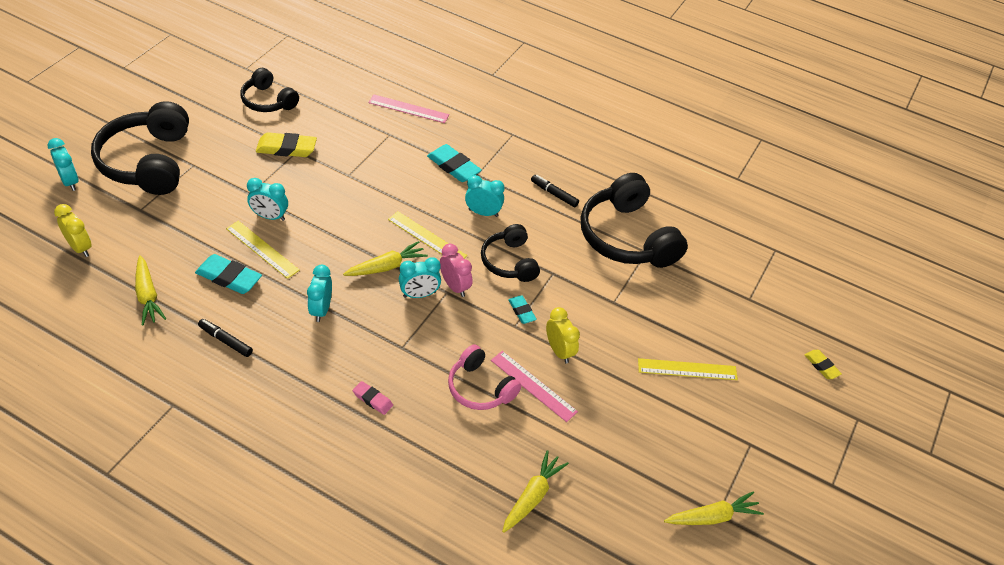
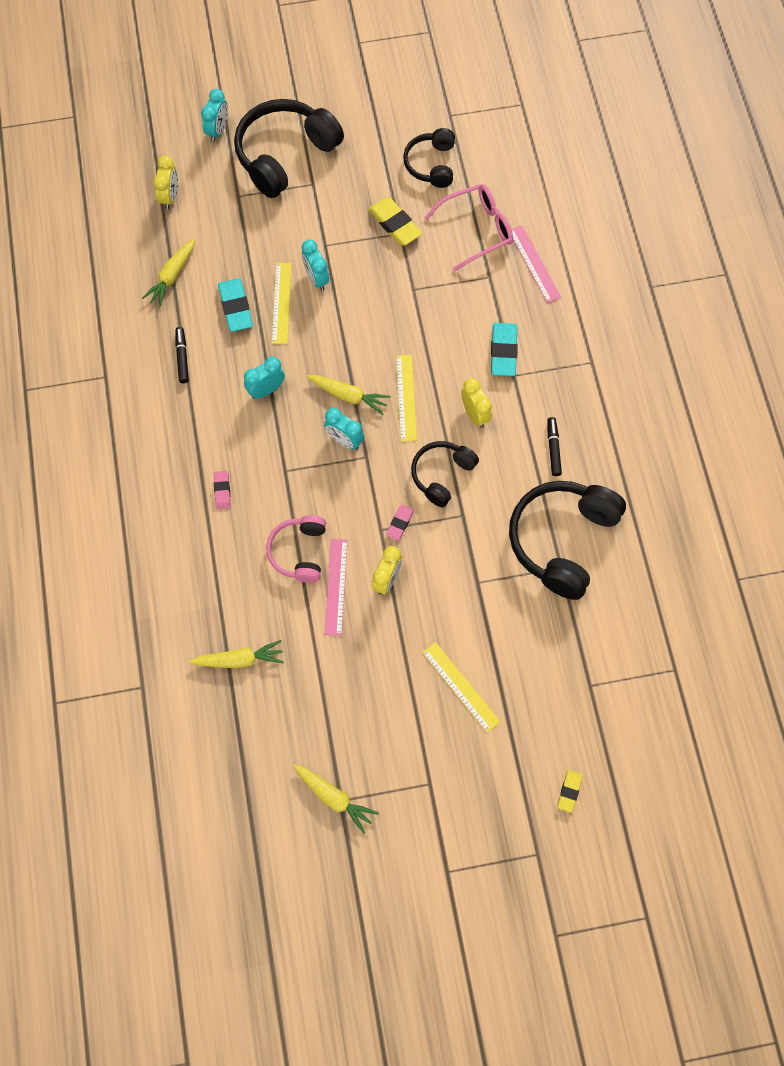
camera: 55 degrees right, 20 degrees up
pink clock [440,244,473,297] -> none
turquoise clock [465,175,505,217] -> yellow clock [461,378,492,428]
turquoise eraser [508,295,537,324] -> pink eraser [386,505,414,540]
none -> pink glasses [425,184,513,271]

